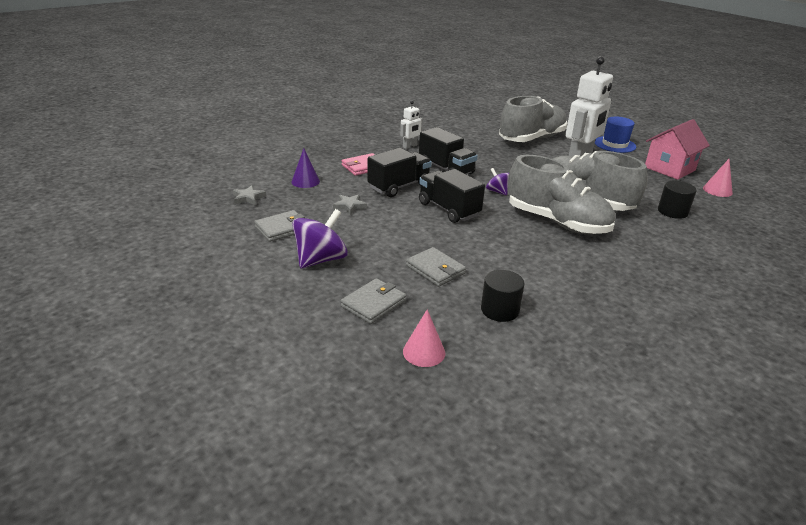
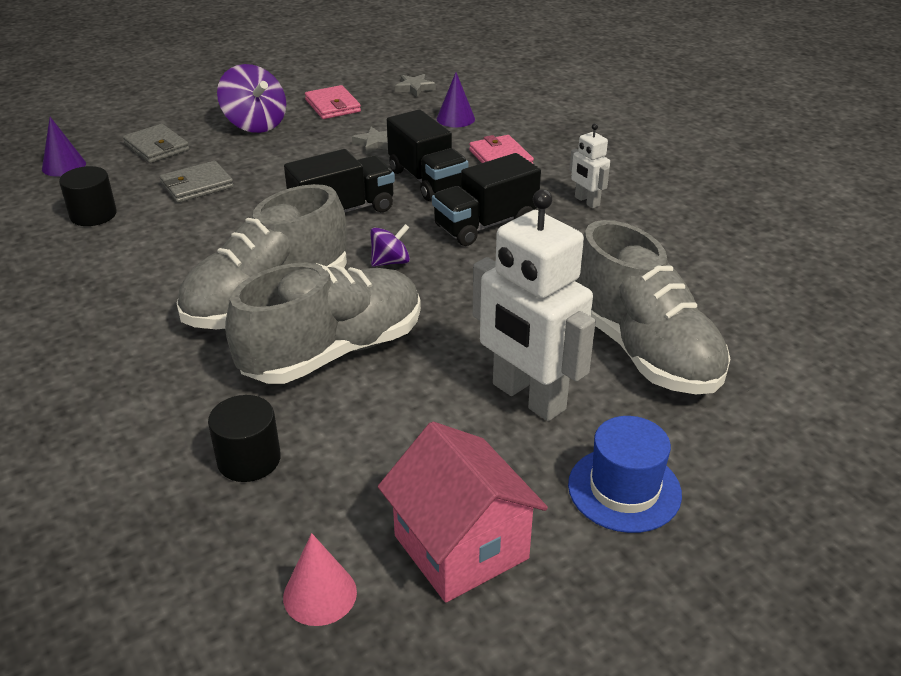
camera: 100 degrees right, 5 degrees up
grey wallet [254,210,305,242] -> pink wallet [305,85,361,119]
pink cone [403,309,446,367] -> purple cone [42,117,86,177]

